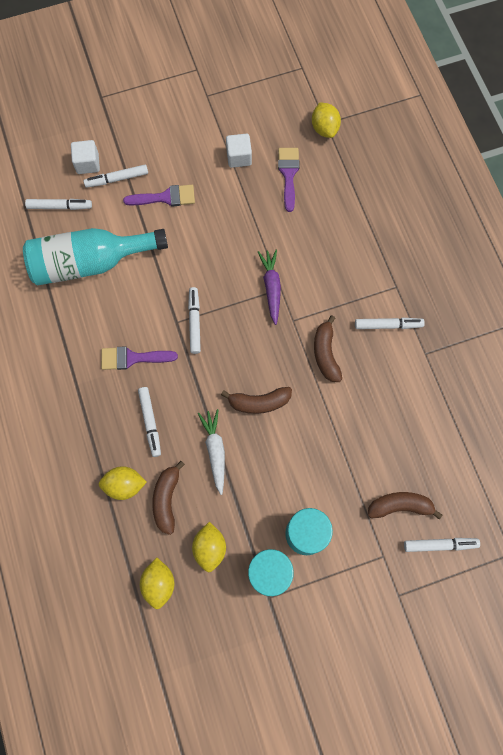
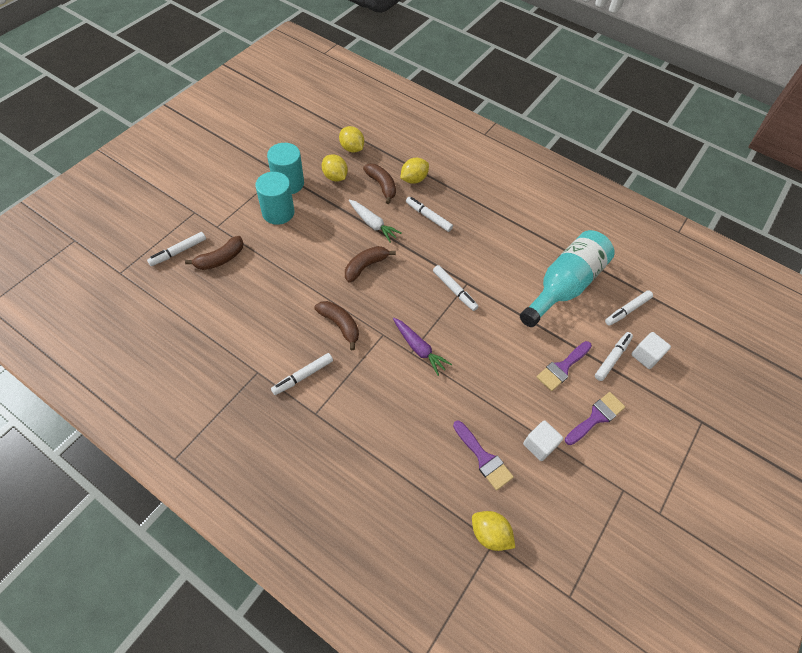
camera: 140 degrees right, 15 degrees down
purple brush [101,346,178,370] -> purple brush moved to [565,392,625,445]

